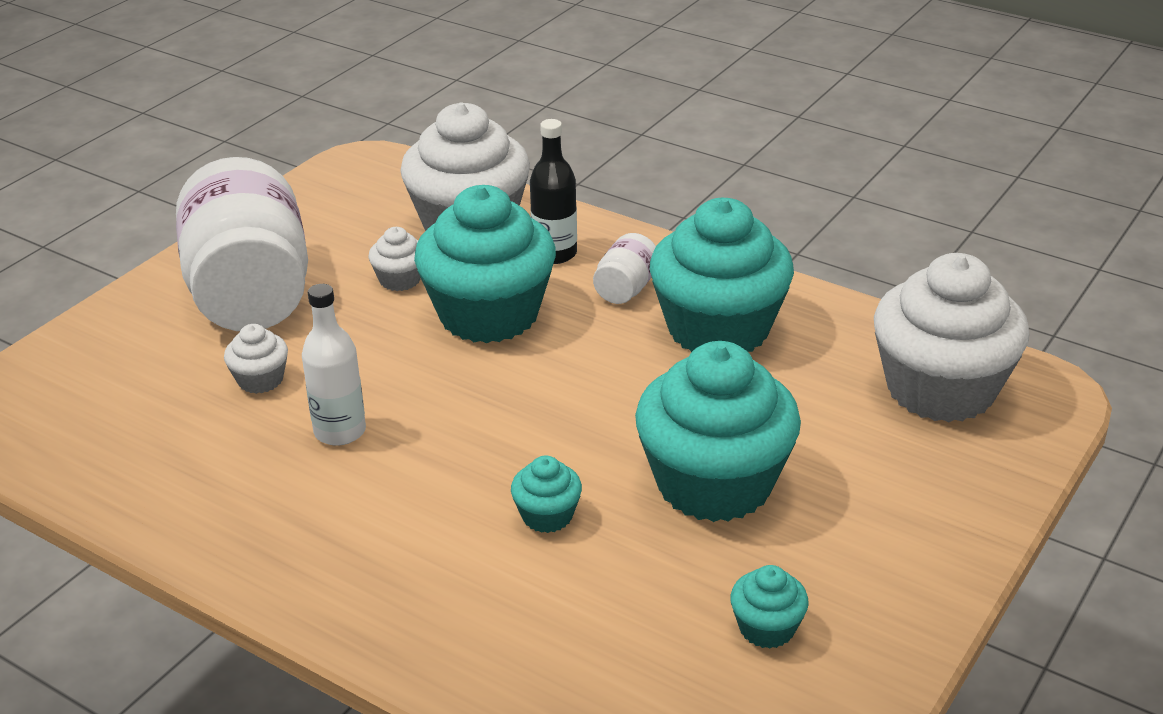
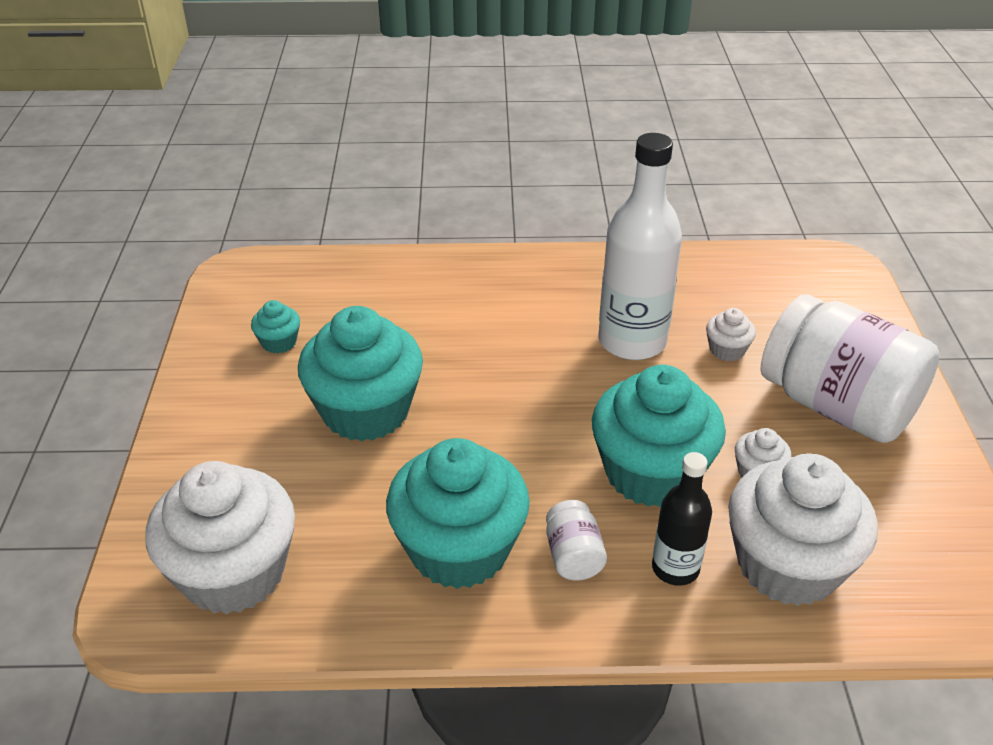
camera: 145 degrees right, 5 degrees up
white bottle [302,284,366,446] -> white bottle [598,133,682,360], size x1.80
turquoise cupcake [511,455,582,533] -> none

